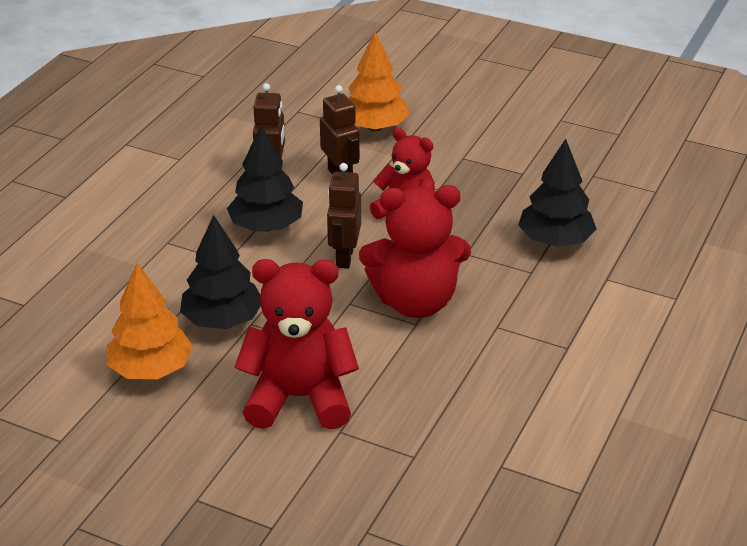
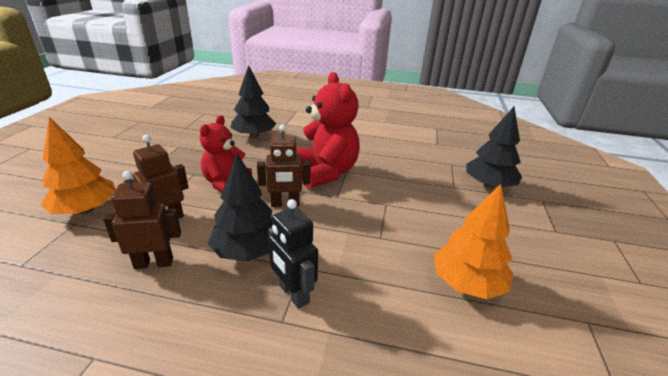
camera: 105 degrees left, 5 degrees down
black tree [180,215,261,329] -> black tree moved to [466,107,522,189]
red teddy bear [235,259,359,430] -> none
none -> black robot [268,199,318,309]

